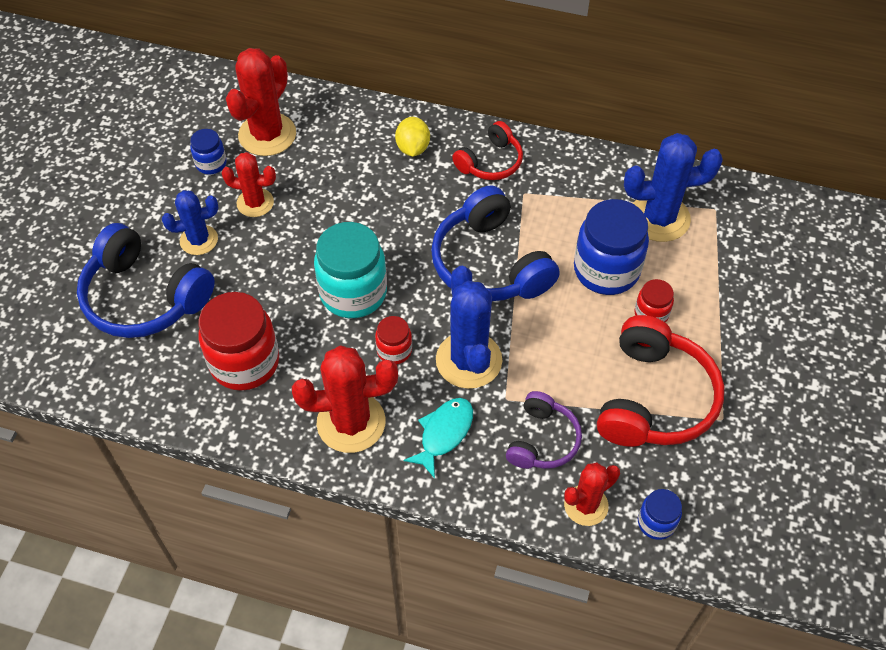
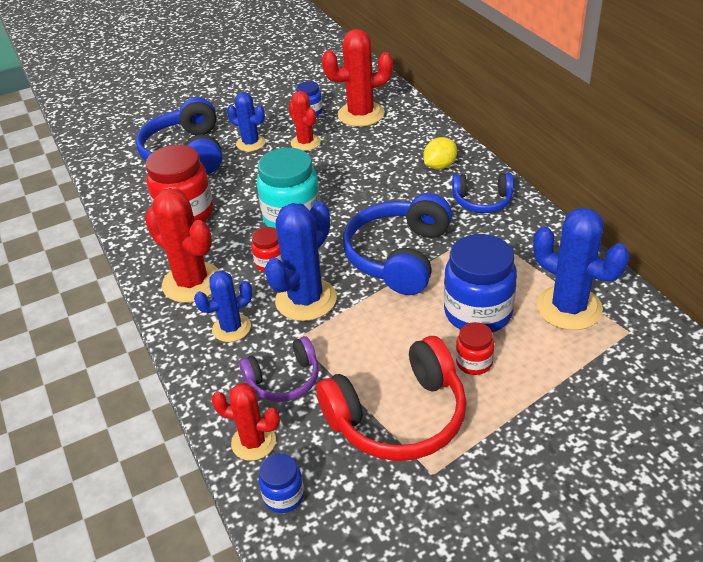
camera: 50 degrees right, 15 degrees down
turquoise fish [403,398,473,479] -> blue cactus [194,270,252,342]
red headphones [452,121,523,180] -> blue headphones [452,173,514,213]

